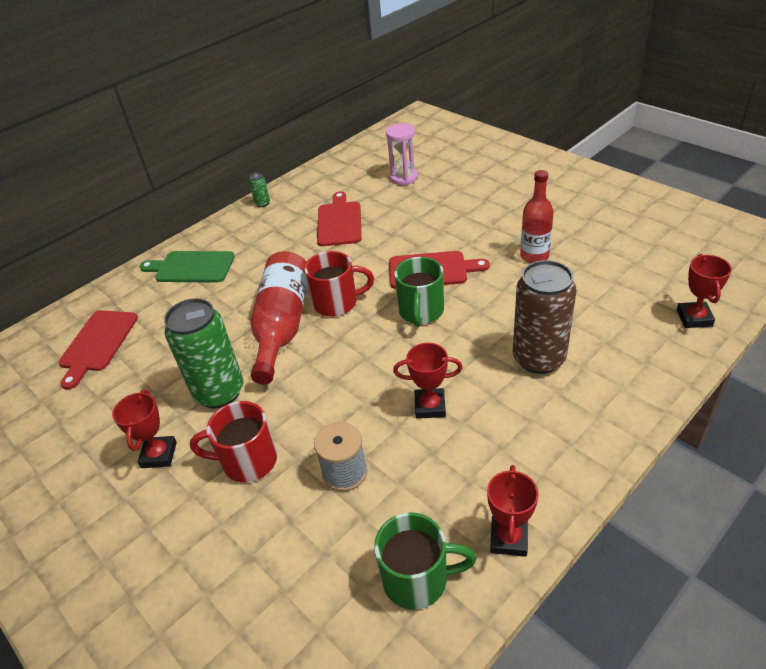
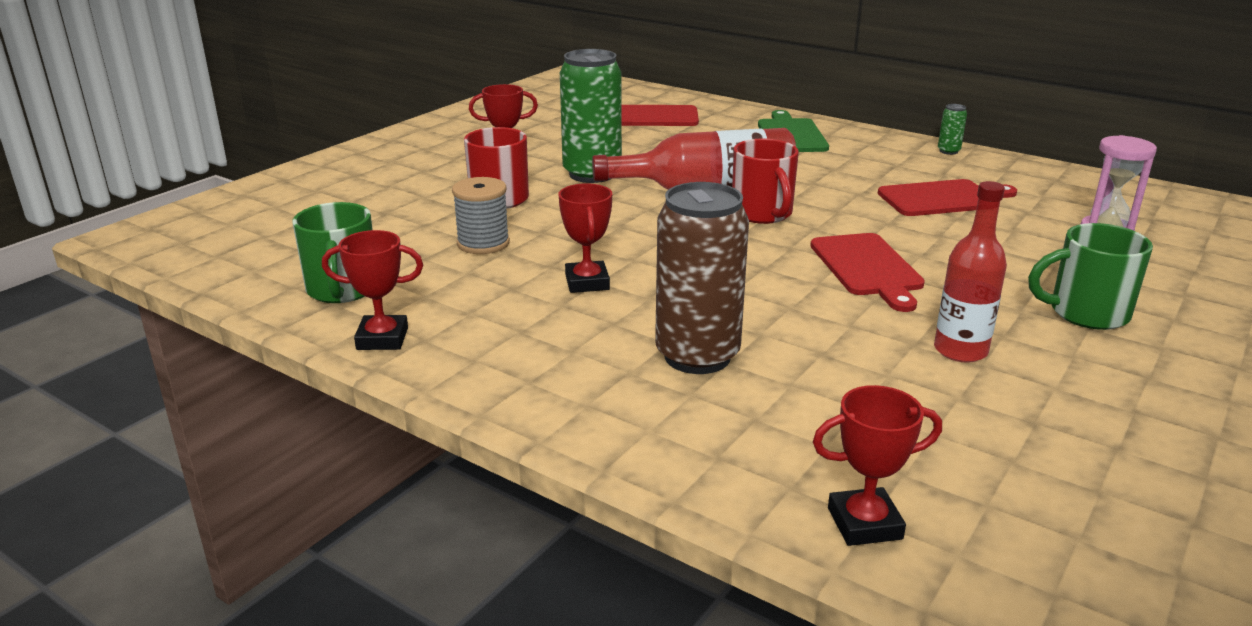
camera: 75 degrees right, 15 degrees down
green mug [394,257,444,327] -> green mug moved to [1028,223,1153,330]

